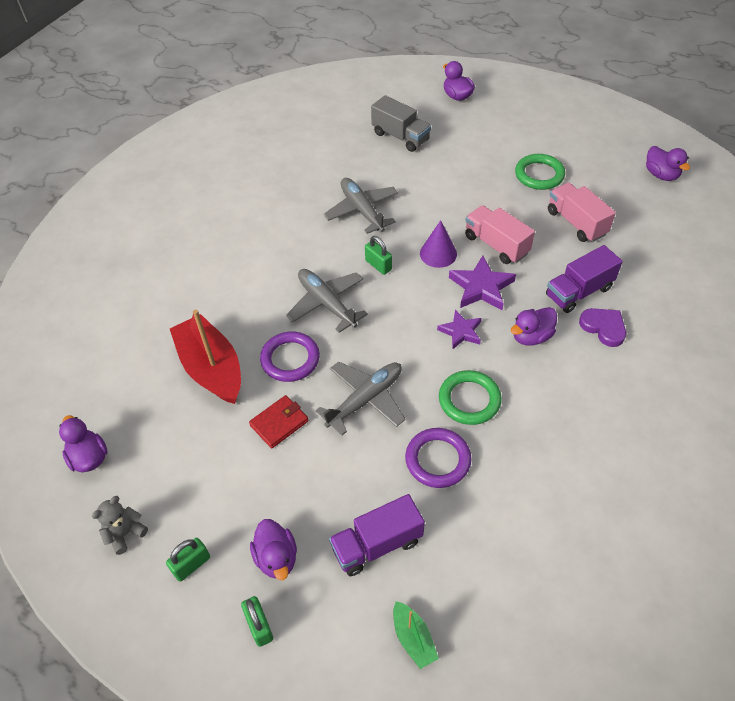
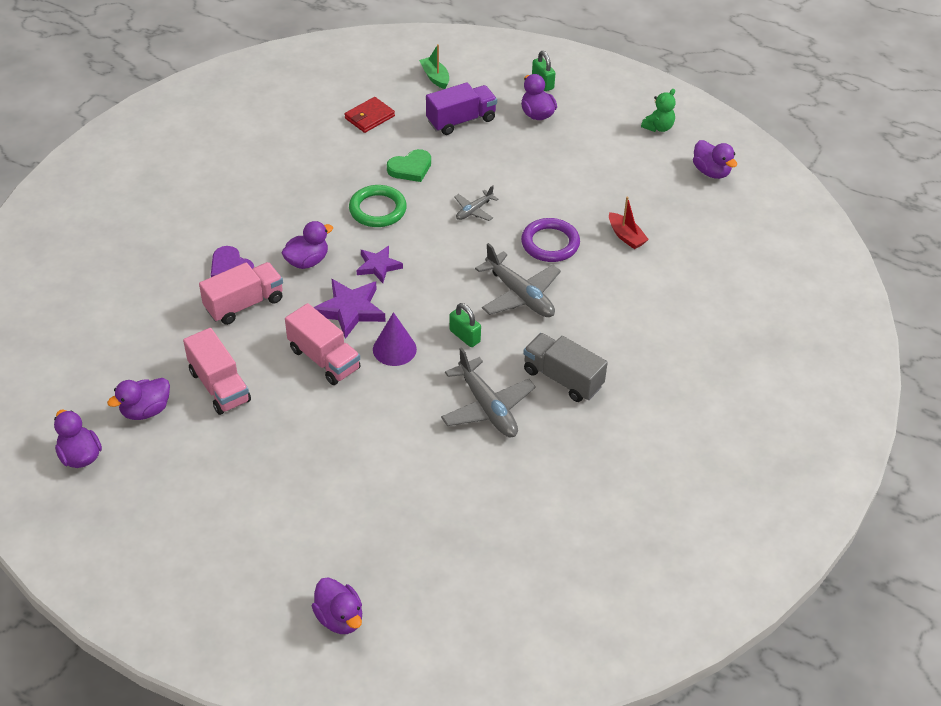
camera: 175 degrees right, 5 degrees down
grey teddy bear [92,496,148,555] -> green teddy bear [641,89,676,132]
green padlock [166,538,210,582] -> none
red boat [170,309,241,404] -> red boat [609,197,649,249], size x0.48
red wallet [249,395,309,448] -> red wallet moved to [344,97,395,133]
grey plane [315,361,405,436] -> grey plane [455,186,498,221], size x0.54
grey truck [371,95,431,152] -> grey truck moved to [523,333,608,402]
purple ring [405,428,471,488] -> green heart [387,149,431,182]
green ring [515,154,565,190] -> none
purple truck [546,245,623,313] -> pink truck [199,262,283,325]
none -> purple duck [107,378,170,420]

